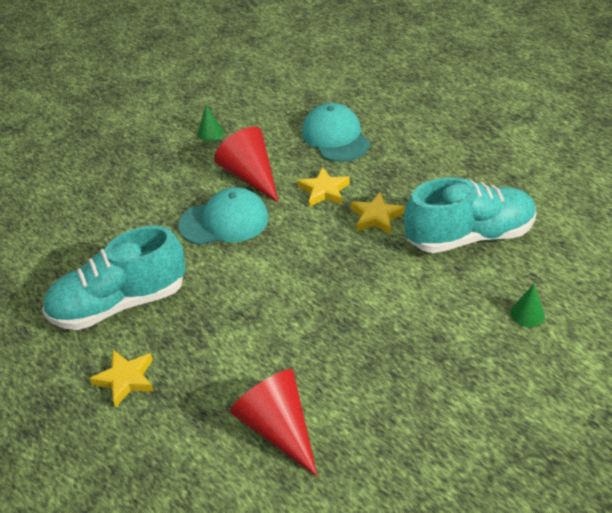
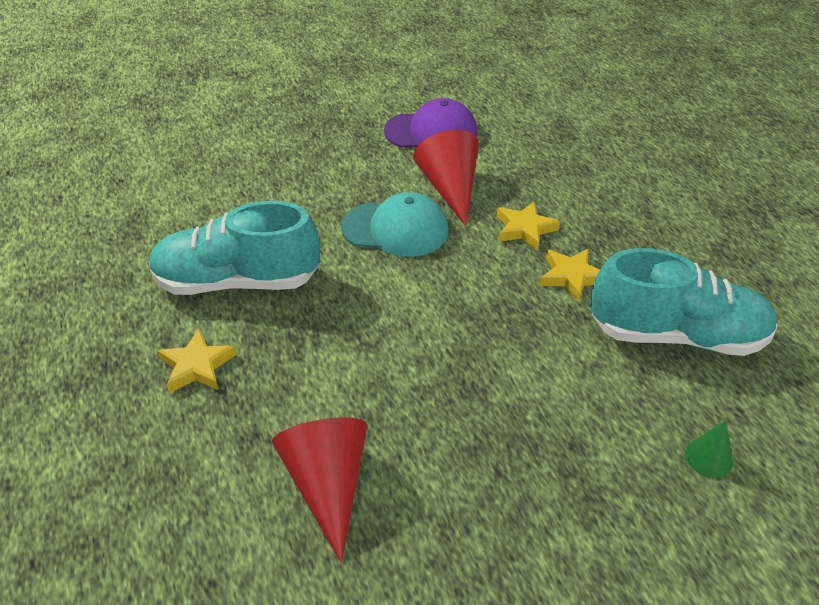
camera: 20 degrees right, 0 degrees up
green cone [197,105,224,141] -> purple cap [384,98,477,148]
turquoise cap [302,103,370,162] -> none

